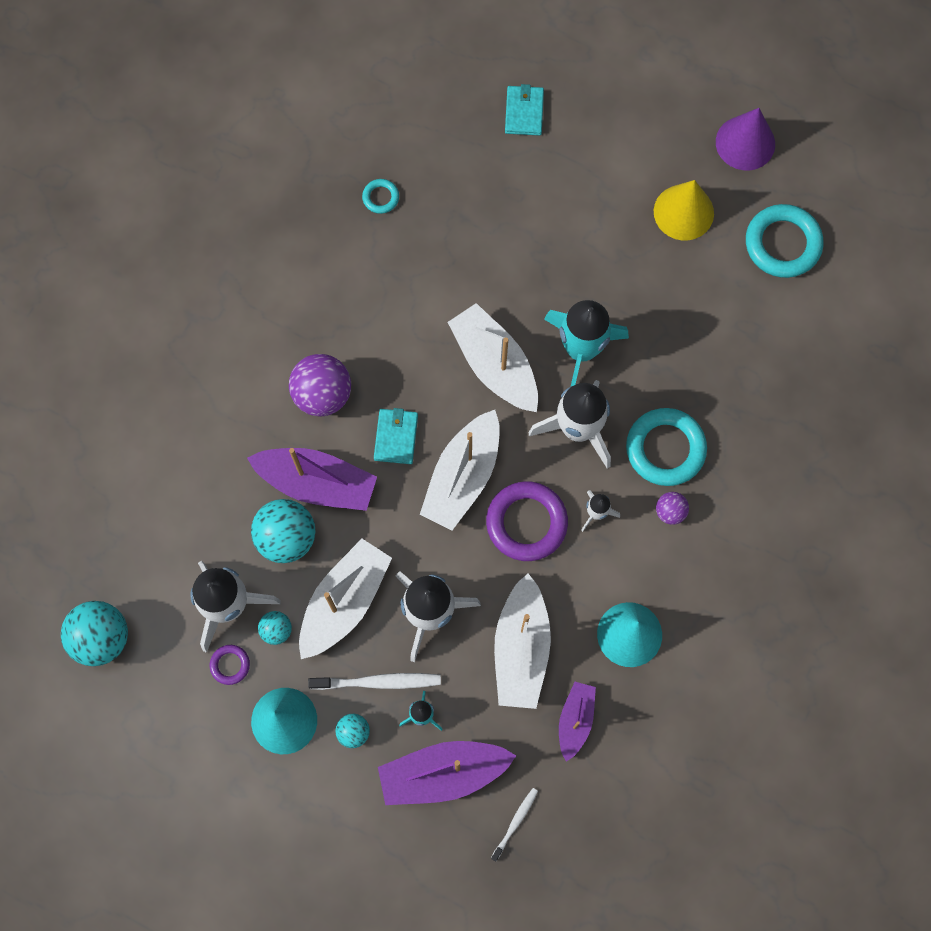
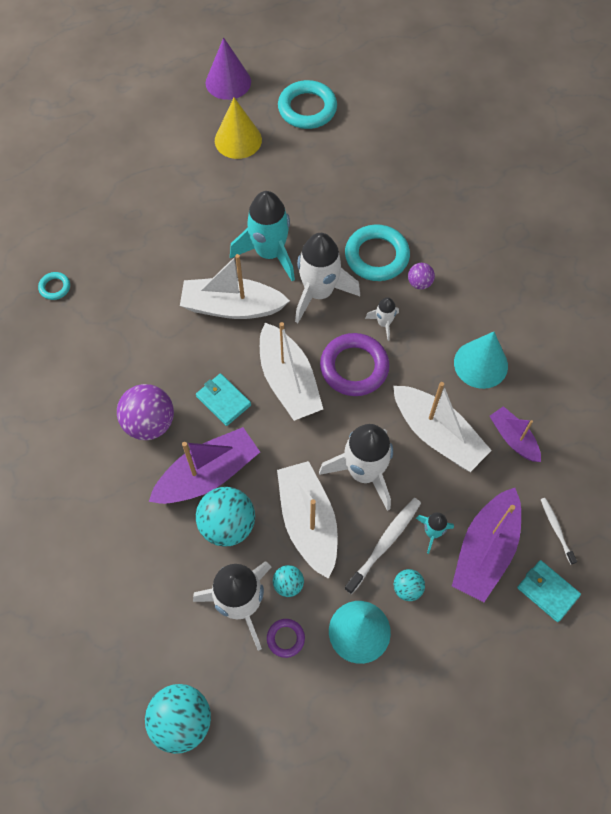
camera: 50 degrees left, 10 degrees down
turquoise wallet [505,84,544,136] -> turquoise wallet moved to [517,560,581,622]

